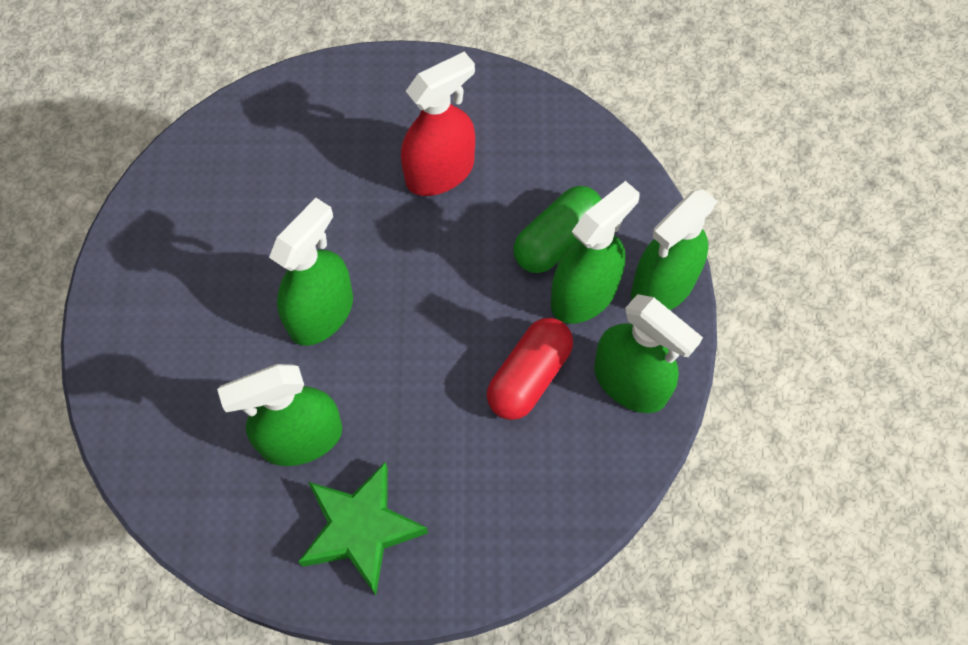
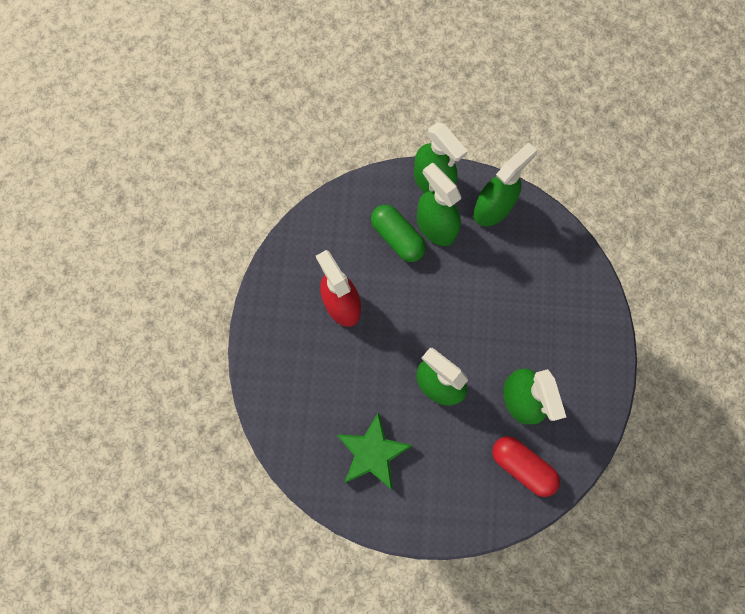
camera: 85 degrees left, 10 degrees up
green star [298,462,428,595] -> green star moved to [336,412,413,490]
red capsule [486,318,573,420] -> red capsule moved to [492,436,560,497]

